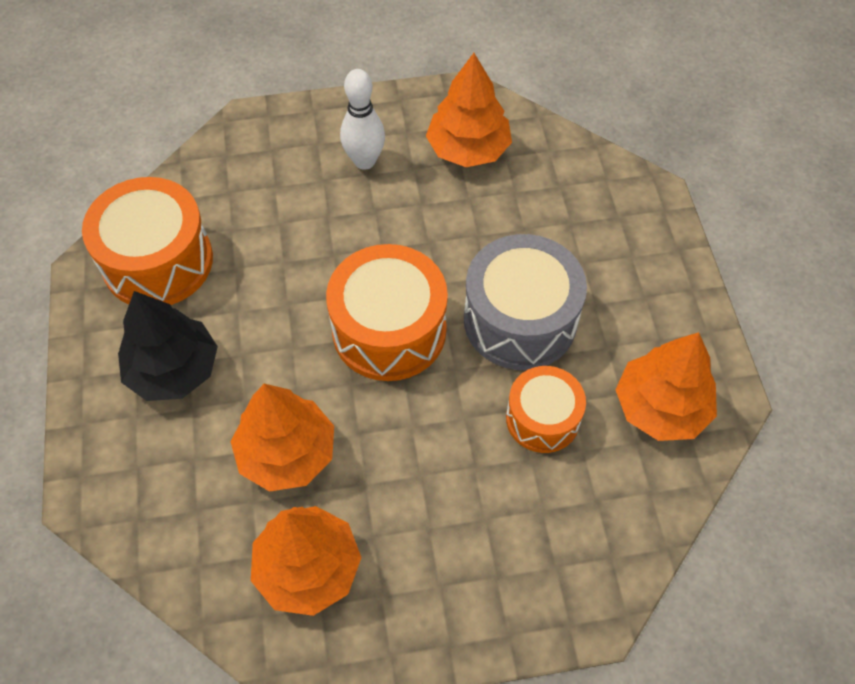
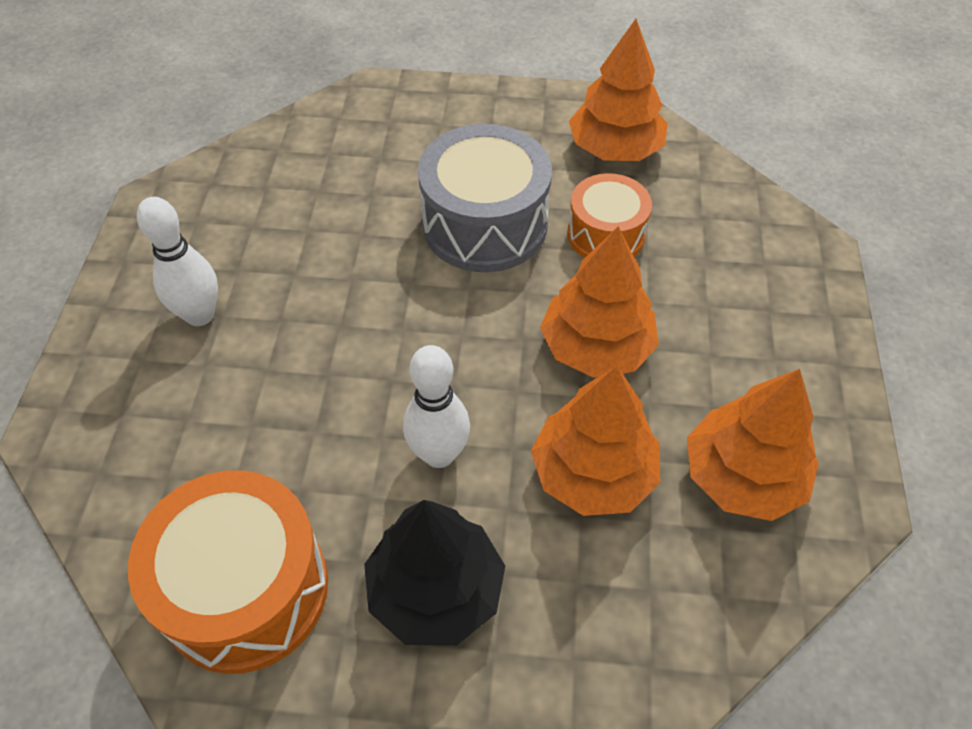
camera: 75 degrees left, 5 degrees down
orange drum [326,244,448,381] -> none
orange tree [426,53,512,167] -> orange tree moved to [540,226,659,378]
none -> white bowling pin [403,345,470,468]

